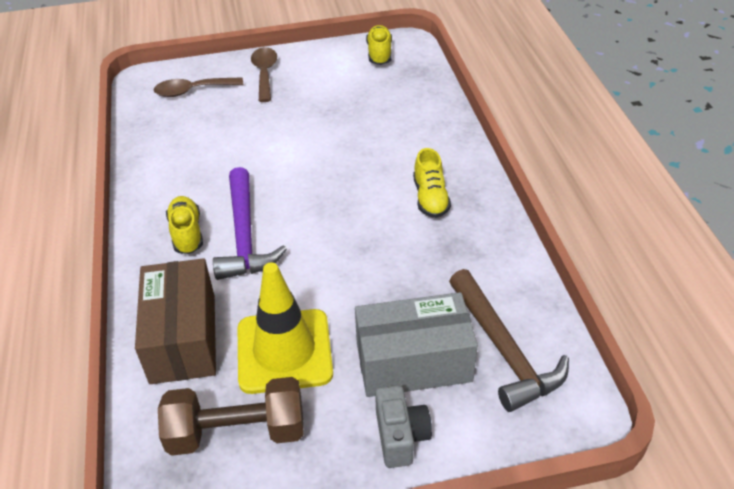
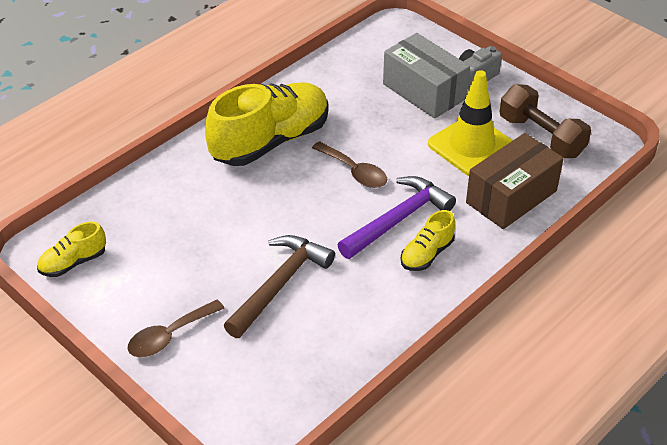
camera: 125 degrees left, 0 degrees up
brown spoon [154,77,243,97] -> brown spoon moved to [312,141,387,188]
yellow shoe [413,148,451,218] -> yellow shoe [205,82,328,166], size x2.13
brown hammer [449,269,569,412] -> brown hammer moved to [224,235,335,338]

